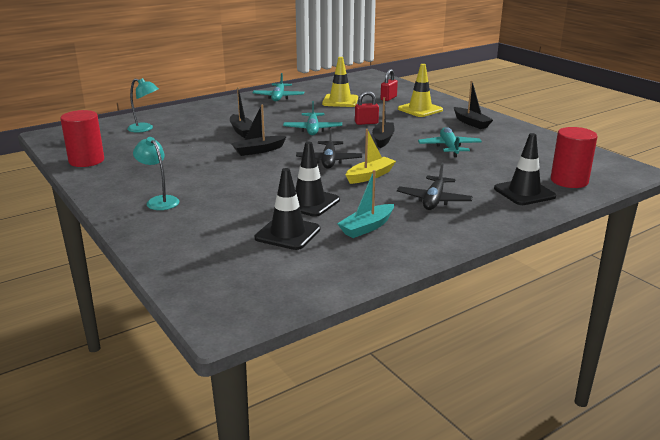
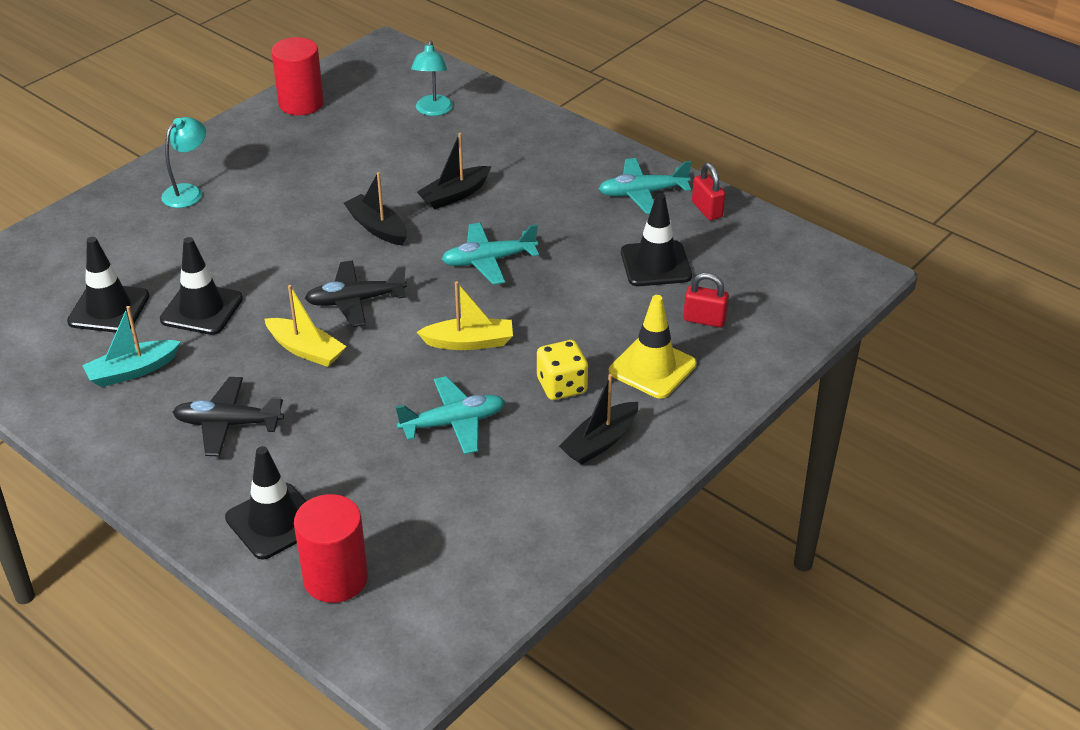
camera: 75 degrees right, 15 degrees up
yellow traffic cone [322,57,358,107] -> black traffic cone [621,193,692,286]
turquoise boat [337,170,394,238] -> turquoise boat turned 60 degrees counterclockwise [82,306,181,387]
red padlock [355,91,379,125] -> red padlock moved to [692,163,725,220]
black boat [372,97,394,148] -> yellow boat [417,281,513,350]
none -> yellow dice [537,340,588,400]

